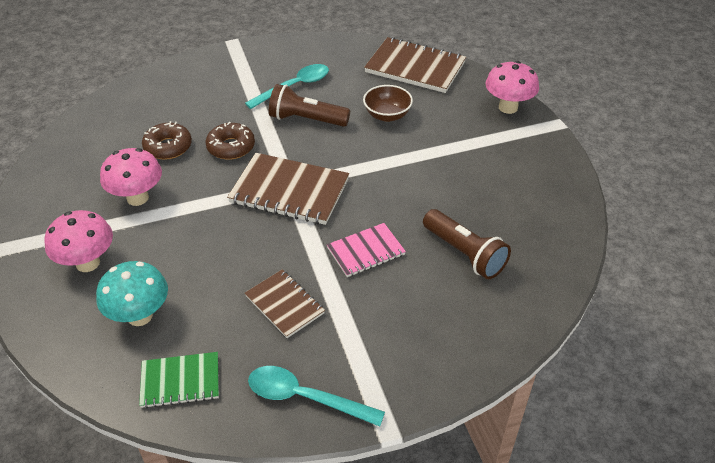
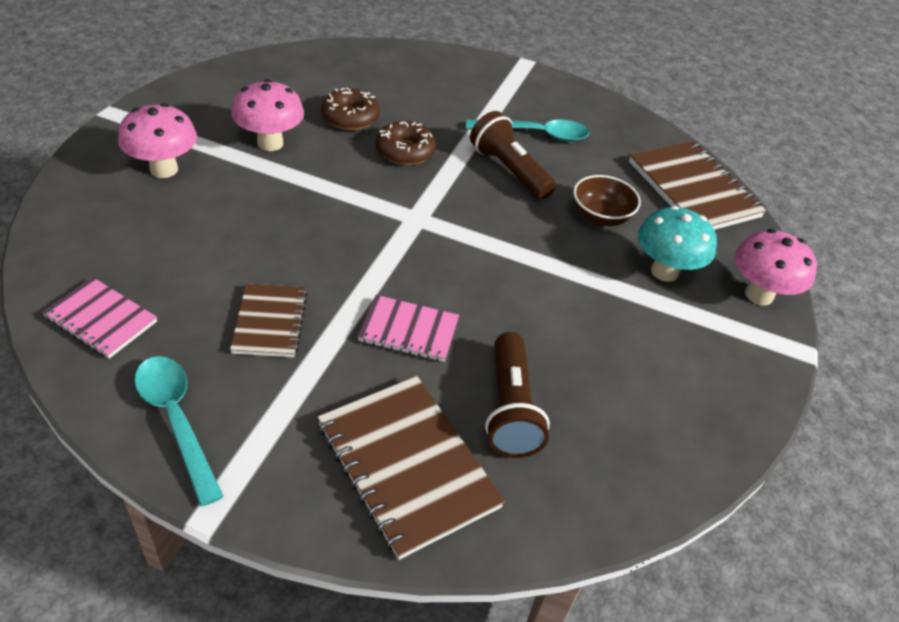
camera: 35 degrees right, 0 degrees up
turquoise mushroom [96,261,168,326] -> turquoise mushroom moved to [638,206,717,282]
green notebook [139,352,219,408] -> pink notebook [42,277,157,359]
brown notebook [227,153,349,225] -> brown notebook moved to [317,376,505,560]

